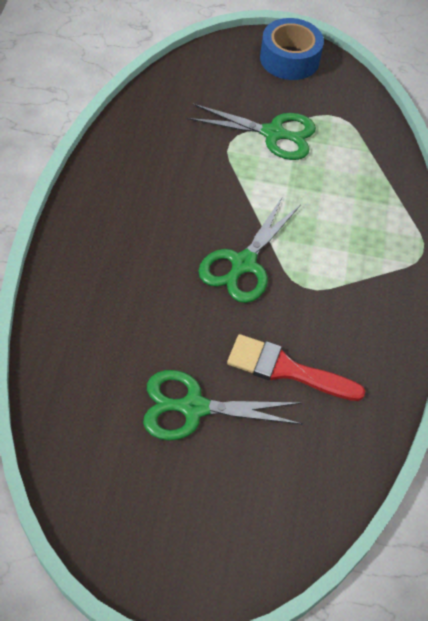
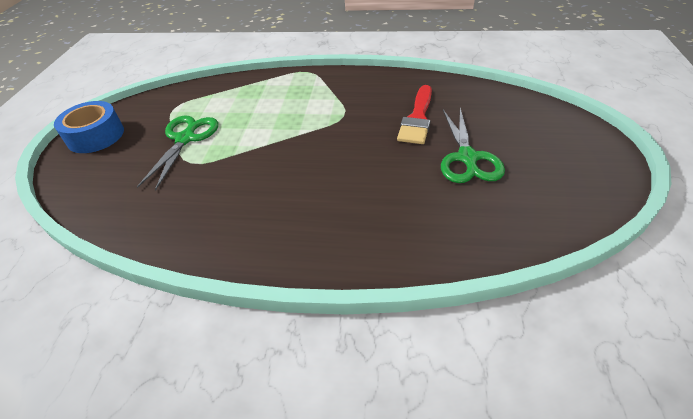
camera: 85 degrees left, 10 degrees down
green scissors [198,198,301,303] -> none

